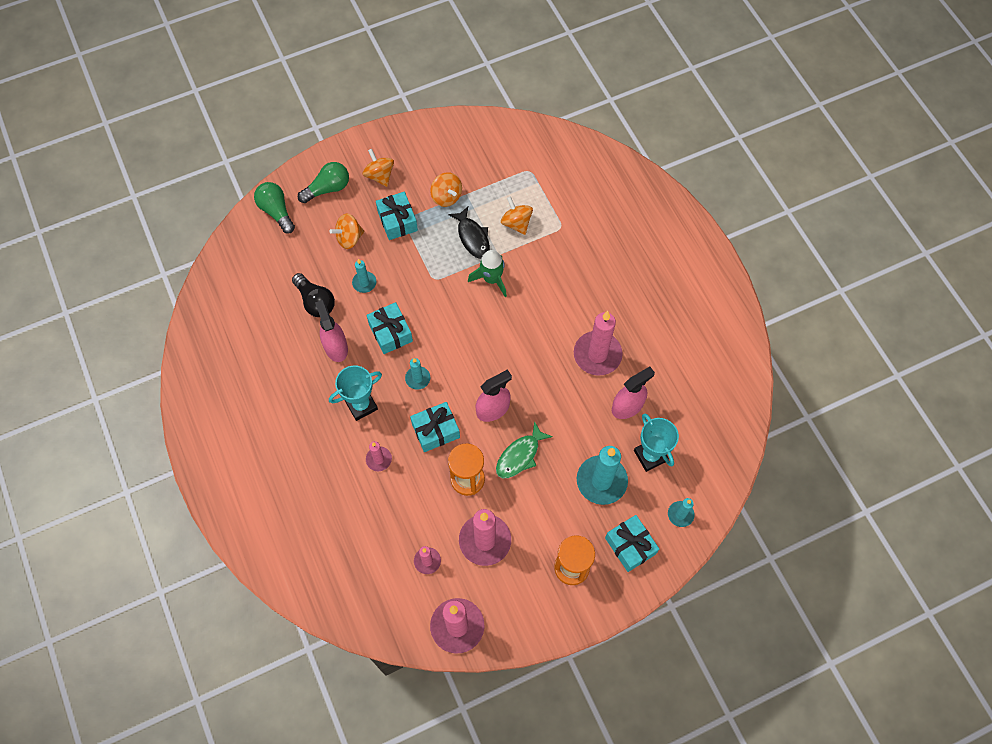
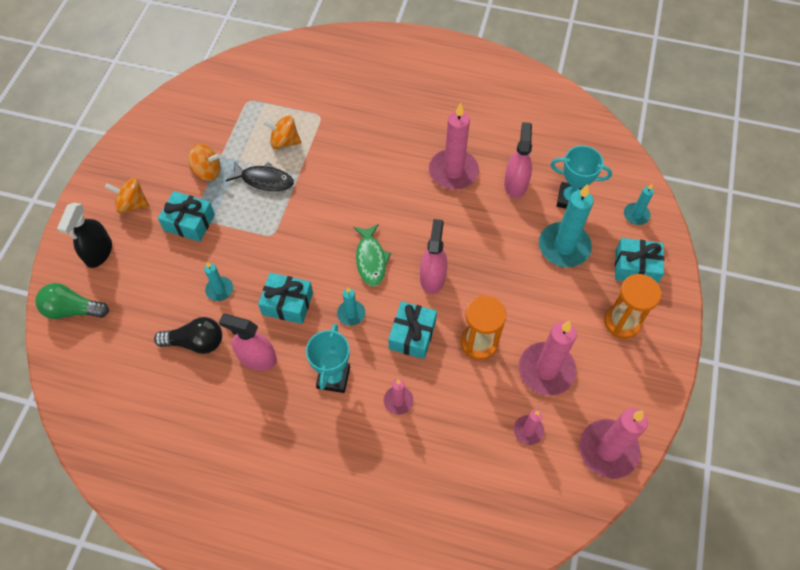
camera: 50 degrees left, 5 degrees down
green light bulb [298,162,349,203] -> black spray bottle [57,203,112,268]
orange spinning top [329,213,364,249] -> none
green rocket [468,250,507,297] -> none
green fish [496,421,553,479] -> green fish moved to [353,224,391,287]

